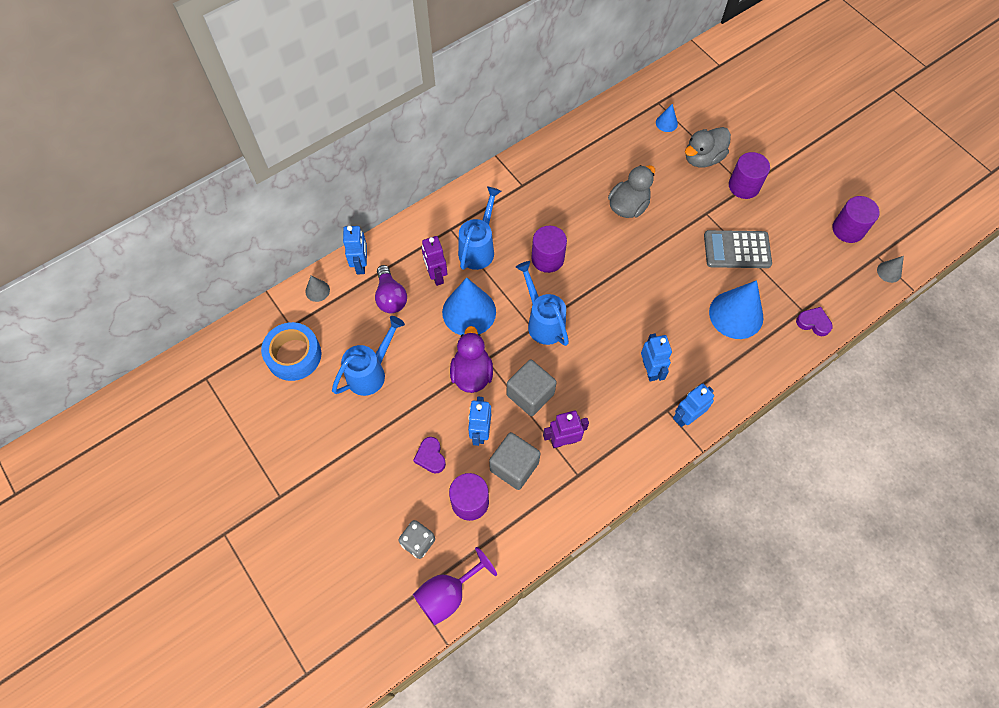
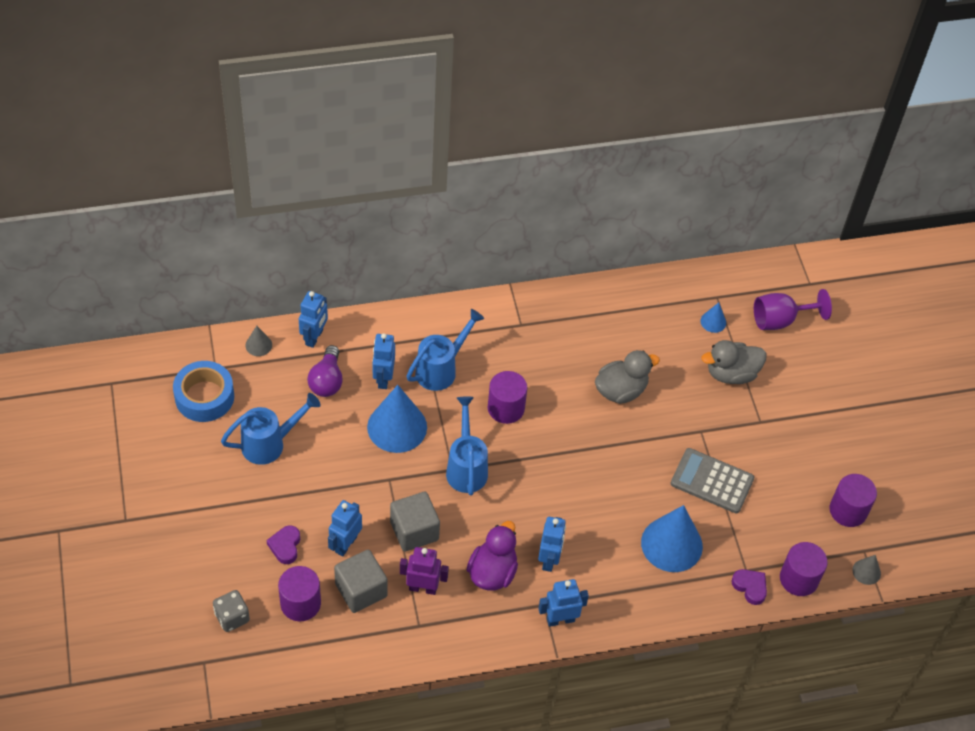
camera: 20 degrees right, 10 degrees down
purple goblet [413,547,497,625] -> purple goblet moved to [754,289,832,330]
purple robot [422,236,447,286] -> blue robot [373,333,395,389]
purple duck [450,326,493,393] -> purple duck moved to [467,521,518,591]
purple cylinder [729,152,770,199] -> purple cylinder moved to [780,542,828,596]

